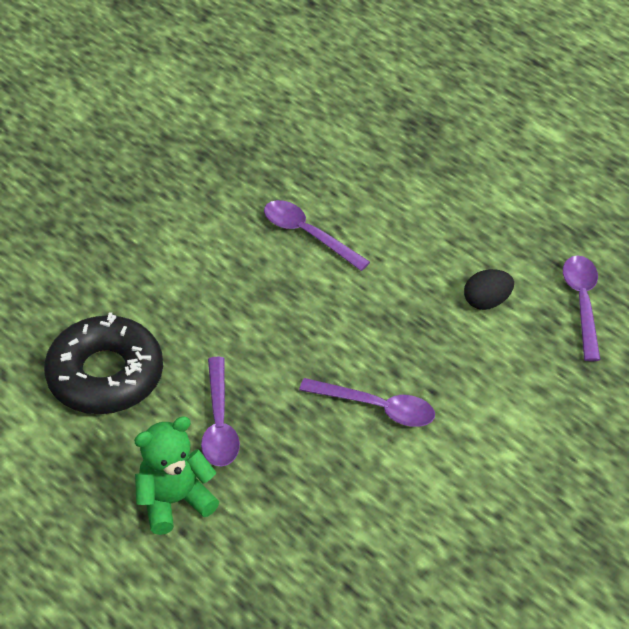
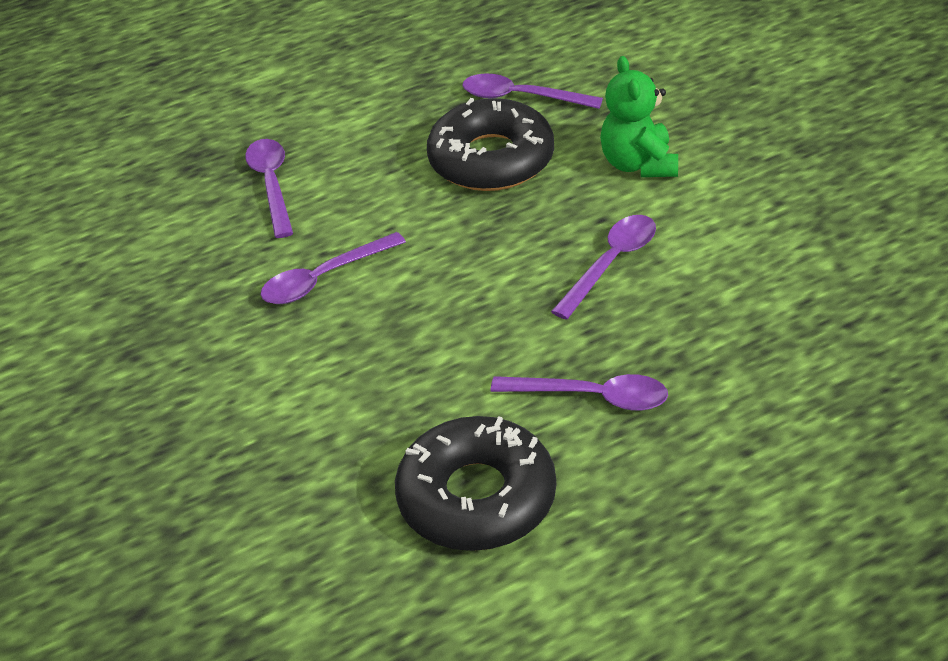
camera: 70 degrees left, 5 degrees down
green teddy bear [134,416,219,535] -> green teddy bear moved to [600,56,678,177]
black egg [464,269,514,310] -> black donut [427,98,554,191]
none -> purple spoon [245,139,293,238]

